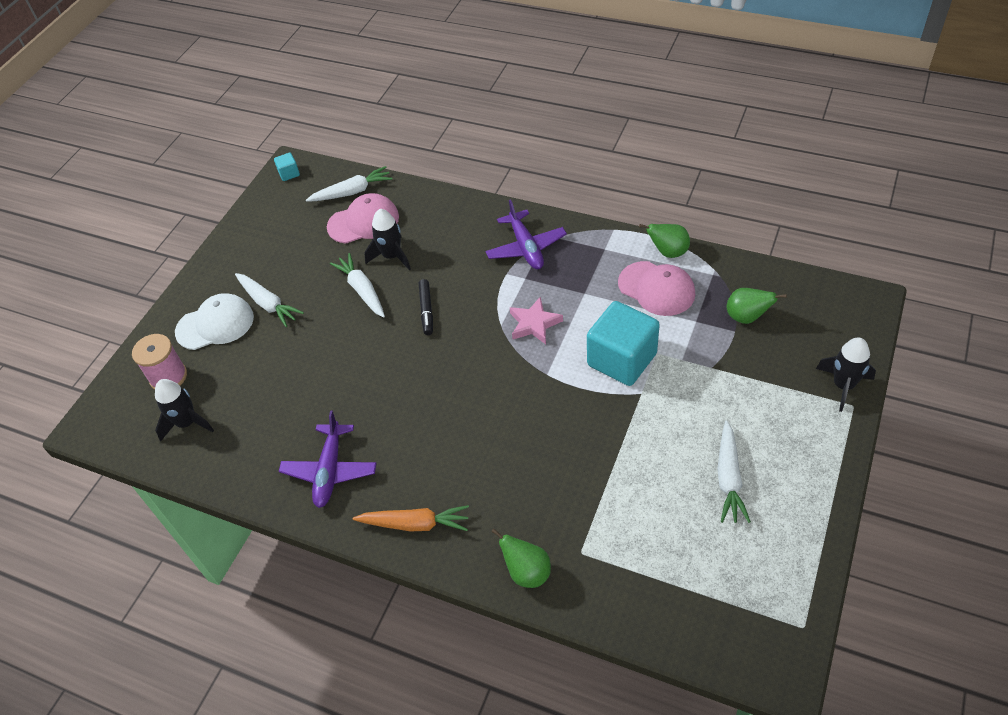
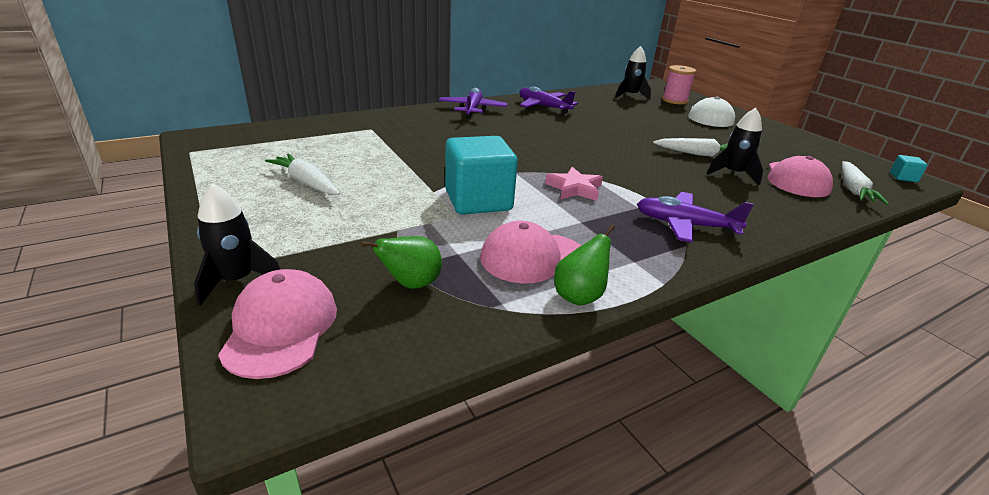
camera: 120 degrees right, 20 degrees down
white carrot [235,273,304,327] -> none
orange carrot [353,505,469,532] -> purple plane [439,88,508,118]
black marker [419,279,433,335] -> none
green pear [491,529,551,588] -> none
none -> pink cap [218,269,337,379]

